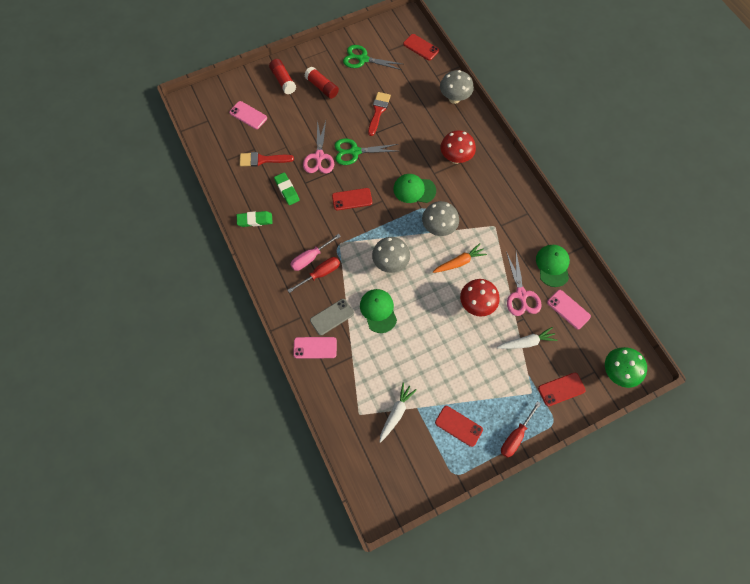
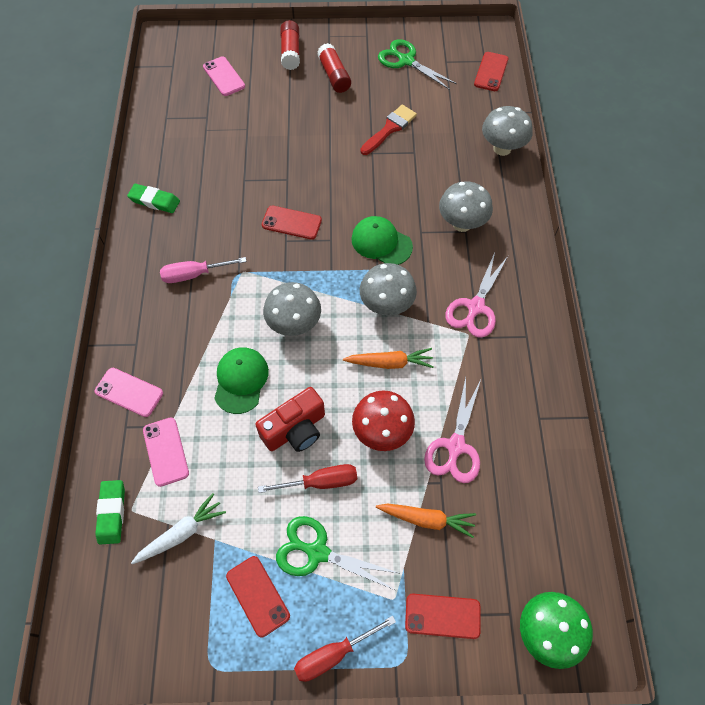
camera: 25 degrees right, 5 degrees down
red brush [240,152,294,167] -> none
green eraser [274,173,299,205] -> green eraser moved to [95,480,125,544]
red screwdriver [288,257,340,293] -> red screwdriver moved to [258,464,357,493]
pink scissors [303,120,334,174] -> pink scissors moved to [445,252,508,338]
grey phone [310,299,354,335] -> none
green scissors [334,138,398,165] -> green scissors moved to [276,516,401,590]
red phone [403,34,439,61] -> red phone turned 45 degrees clockwise [474,52,508,91]
red mushroom [440,130,476,164] -> grey mushroom [439,181,493,232]
white carrot [497,327,558,349] -> orange carrot [376,504,476,538]
green cap [536,245,570,287] -> none
pink phone [547,290,591,329] -> pink phone moved to [143,418,189,487]
none -> red camera [255,387,325,452]

